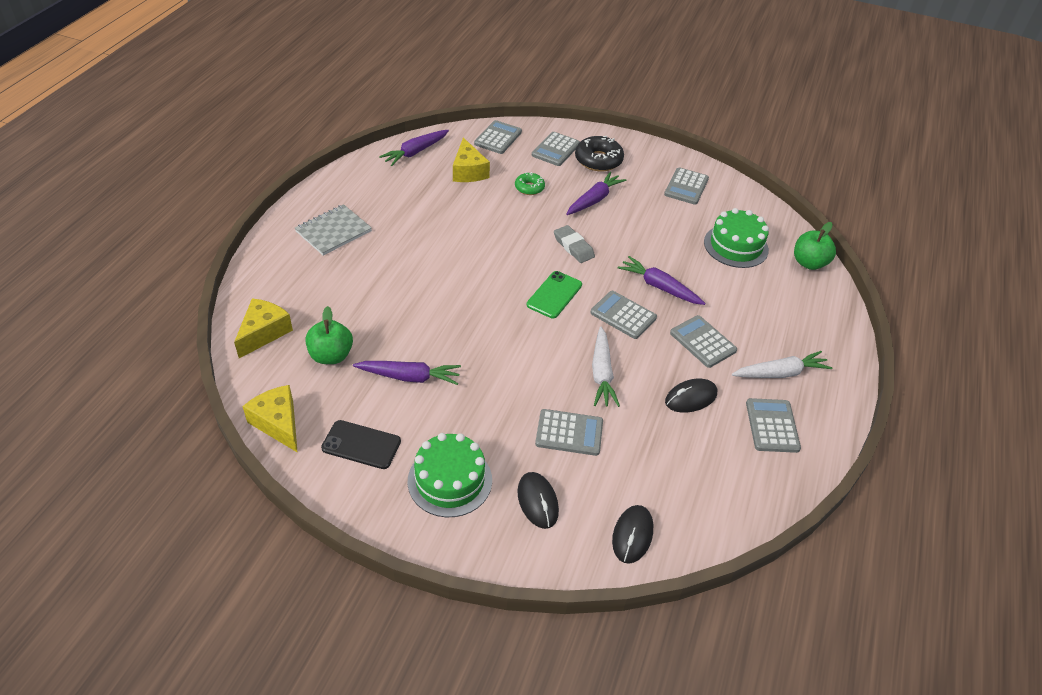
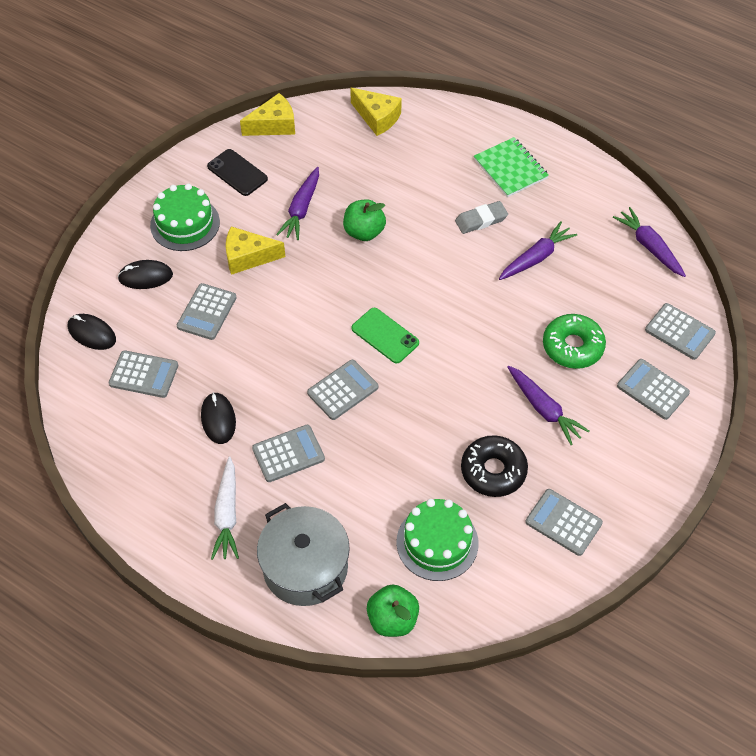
camera: 105 degrees right, 10 degrees up
grey notebook [295,204,372,256] -> green notebook [474,137,549,197]
green apple [305,306,353,364] -> green apple moved to [343,199,386,241]
black phone [321,420,401,469] -> black phone turned 75 degrees counterclockwise [207,149,268,196]
yellow cheese [453,138,490,182] -> yellow cheese moved to [226,226,285,275]
green donut [515,172,545,195] -> green donut [543,314,606,369], size x1.68
grey eraser [554,225,595,263] -> grey eraser moved to [455,201,508,234]
black donut [575,136,624,172] -> black donut moved to [461,435,528,497]
white carrot [592,327,620,407] -> none
purple carrot [618,256,706,305] -> purple carrot moved to [499,221,578,280]
grey calculator [746,398,801,453] -> grey calculator moved to [109,350,178,398]
none -> grey pot [257,503,350,606]

